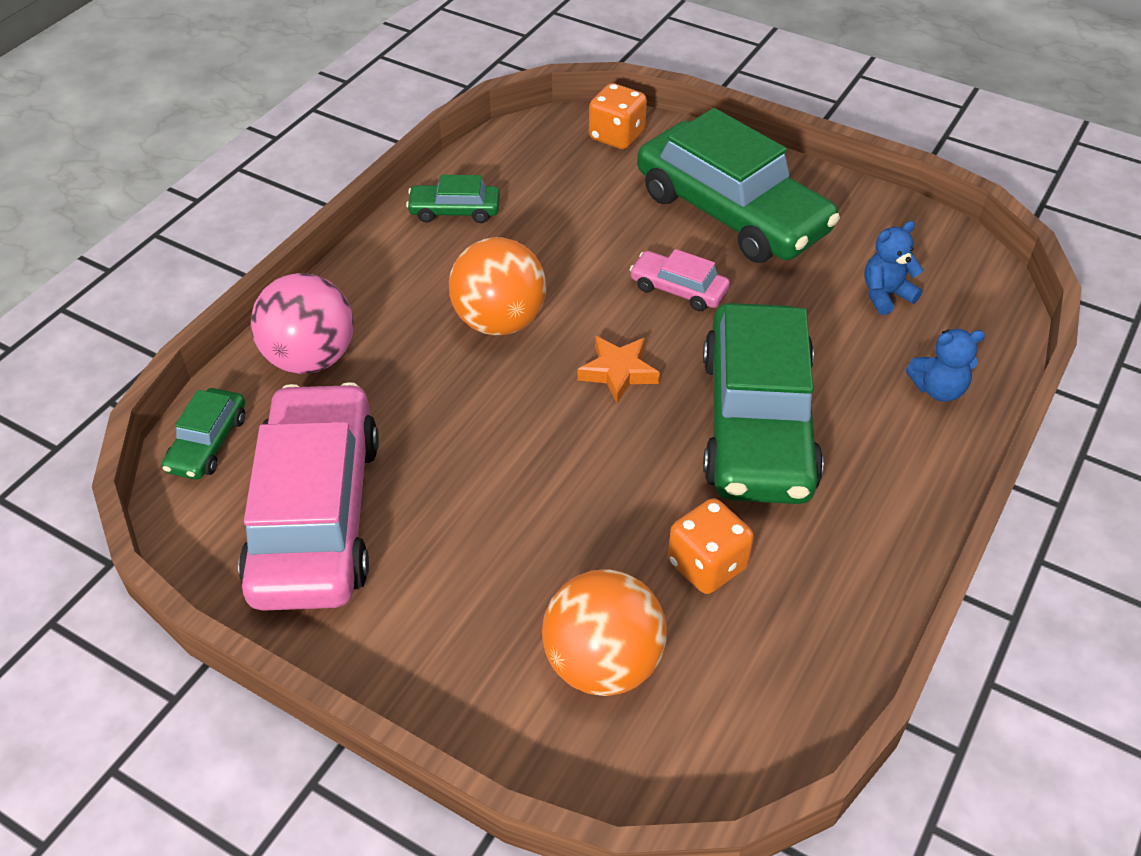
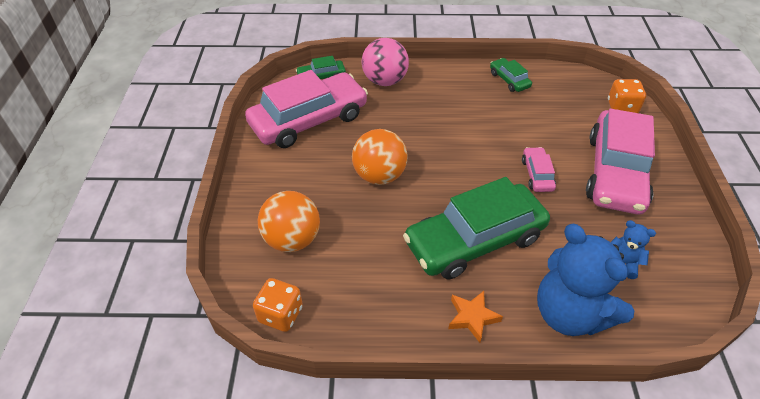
camera: 60 degrees right, 0 degrees up
orange ball [449,237,546,335] -> orange ball moved to [352,129,407,185]
orange star [577,336,660,404] -> orange star moved to [448,291,503,343]
green car [637,108,840,263] -> pink car [586,109,655,214]
orange dice [668,498,754,594] -> orange dice moved to [253,278,303,332]
blue teddy bear [906,329,985,402] -> blue teddy bear [537,224,634,336], size x2.17

